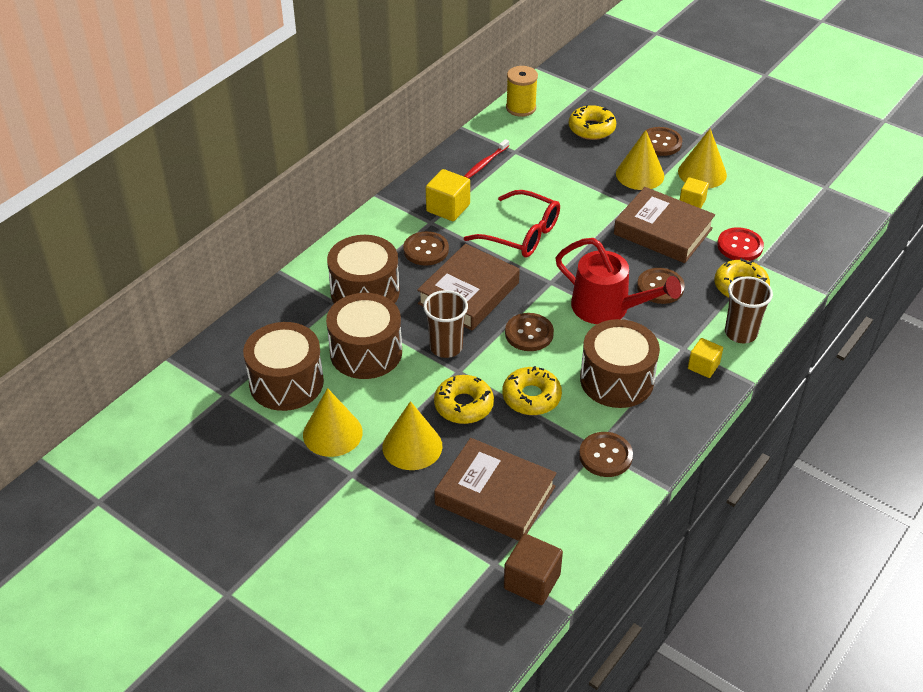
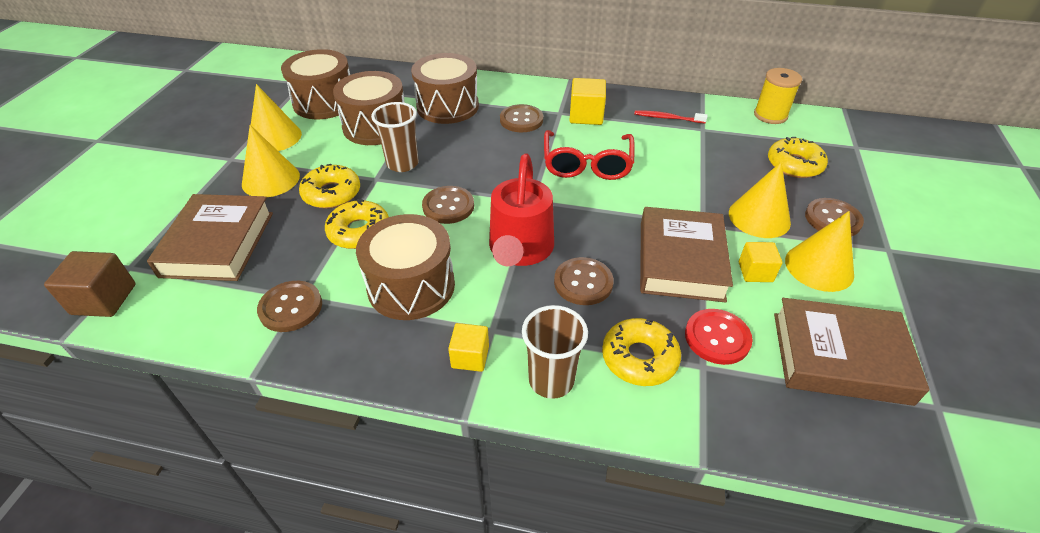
camera: 65 degrees right, 0 degrees up
brown book [417,244,520,331] -> brown book moved to [774,298,930,406]

